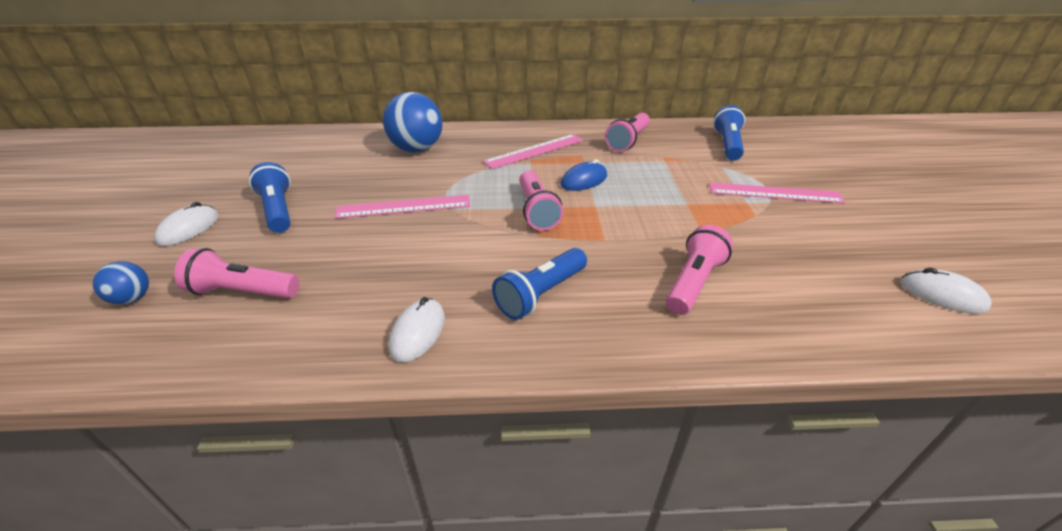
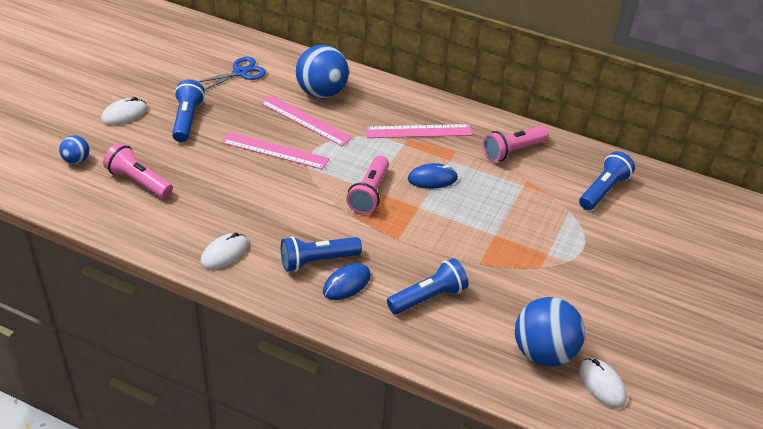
camera: 25 degrees right, 5 degrees up
pink flashlight [666,225,733,315] -> blue flashlight [387,258,469,314]
pink ruler [709,182,845,203] -> pink ruler moved to [260,95,353,146]
none -> blue scissors [197,57,266,90]
none -> blue mouse [323,263,371,300]
none -> blue ball [515,297,585,367]

